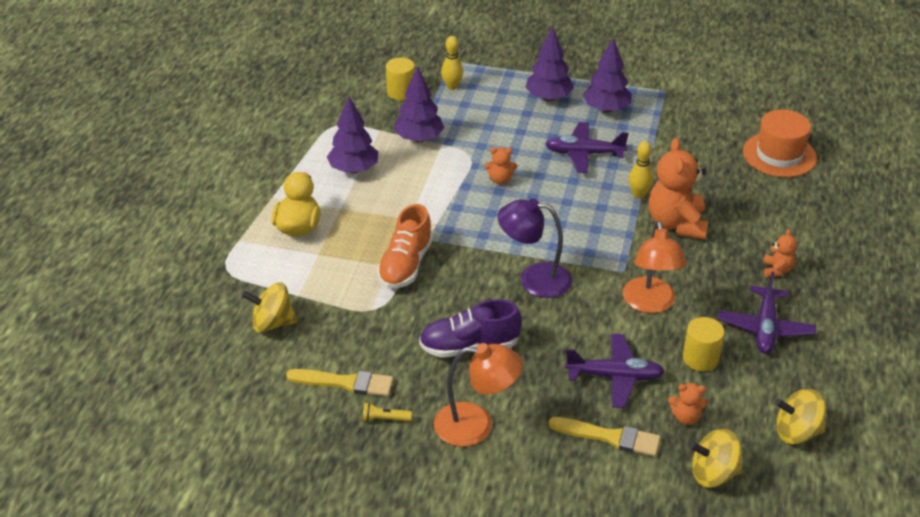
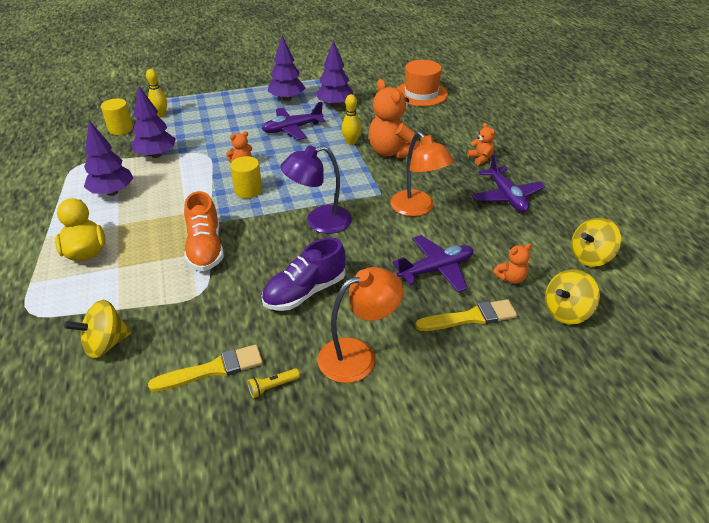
camera: 30 degrees left, 0 degrees up
purple tree [525,27,574,101] -> purple tree moved to [315,40,353,107]
yellow cylinder [683,317,725,371] -> yellow cylinder moved to [230,156,262,198]

